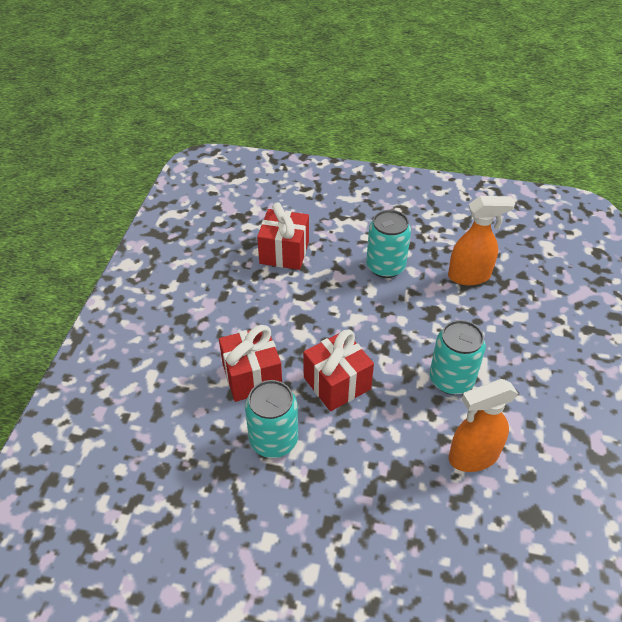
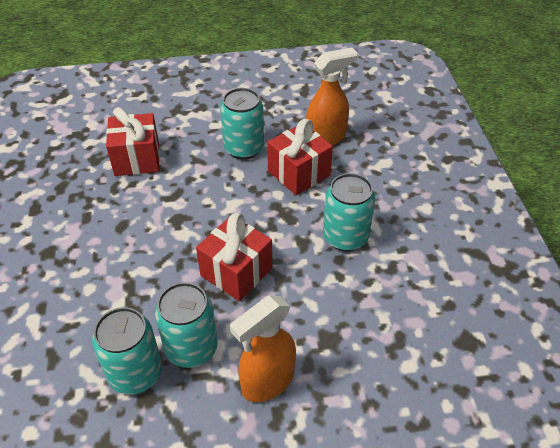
camera: 20 degrees left, 0 degrees up
red gift [219,325,282,402] -> red gift moved to [267,119,333,195]
orange spray bottle [449,379,518,472] -> orange spray bottle moved to [230,295,296,402]
none -> turquoise can [92,307,162,395]

